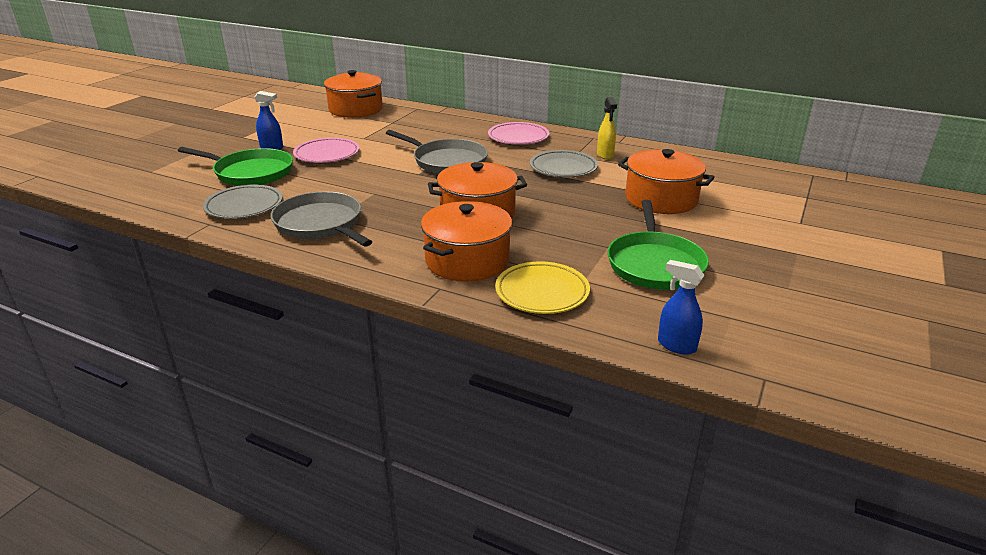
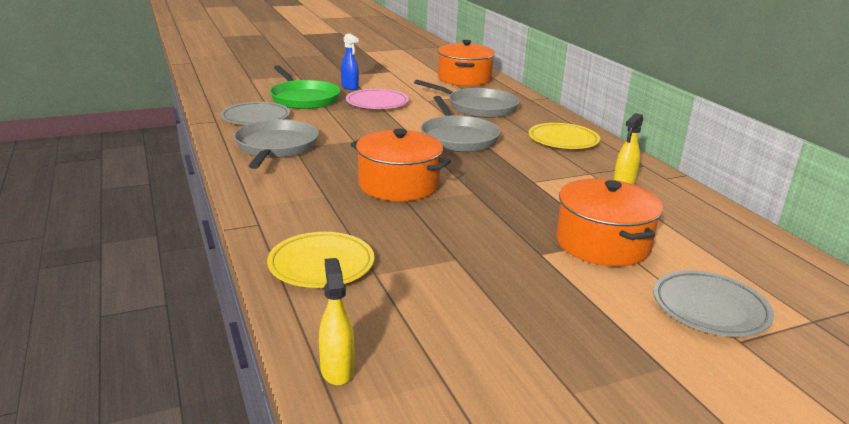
camera: 40 degrees right, 5 degrees down
orange pot [421,201,512,282] -> none
pink plate [488,122,550,145] -> yellow plate [529,123,600,149]
grey plate [530,150,598,178] -> grey plate moved to [653,270,774,337]
green pan [607,200,709,290] -> none
blue spray bottle [658,260,705,355] -> yellow spray bottle [319,258,354,385]
none -> grey pan [414,80,519,118]

